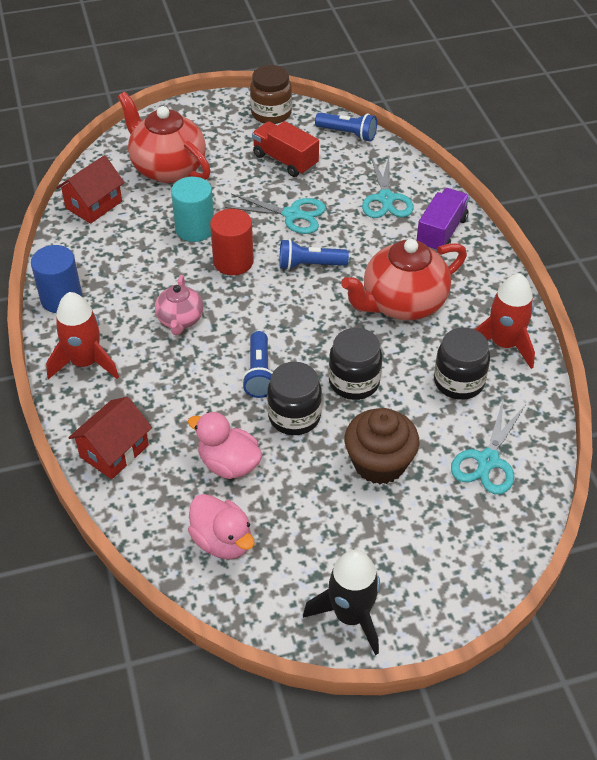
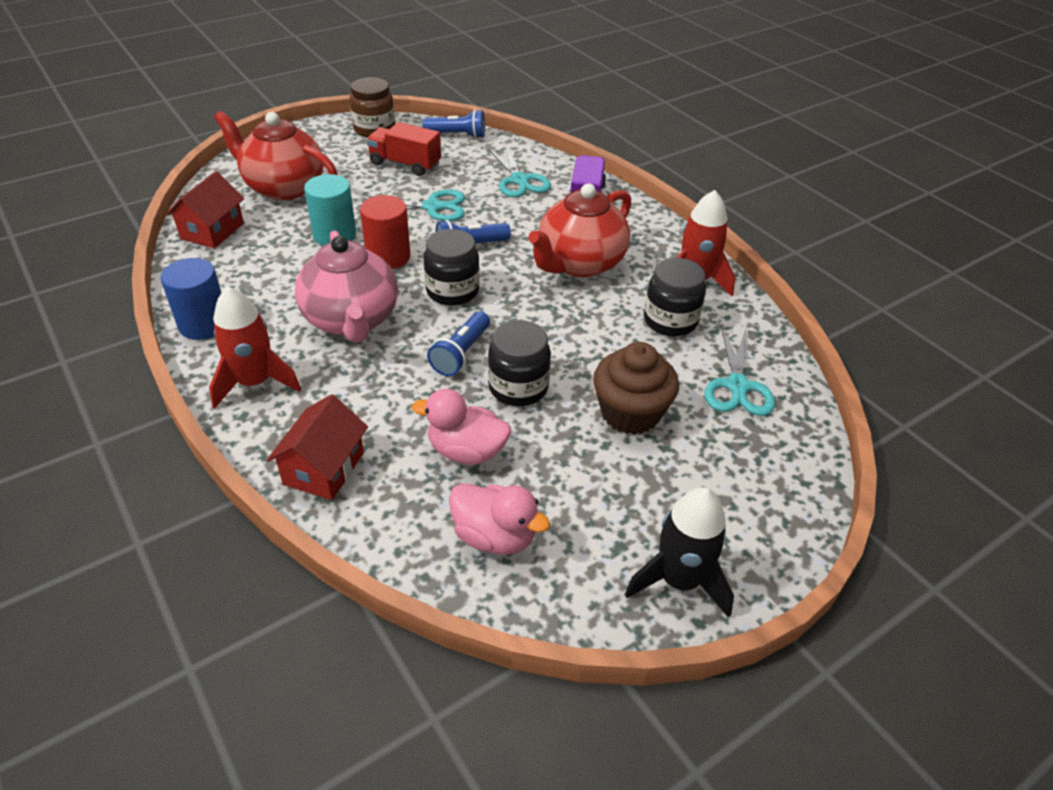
camera: 20 degrees left, 5 degrees down
pink teapot [155,275,203,335] -> pink teapot [295,230,398,343], size x1.80
blue flashlight [242,331,273,398] -> blue flashlight turned 45 degrees clockwise [427,311,490,376]
black jar [329,328,382,400] -> black jar moved to [424,229,480,306]

